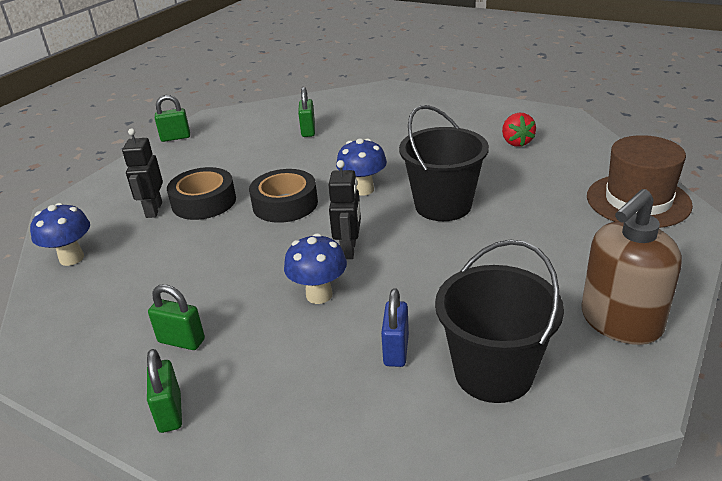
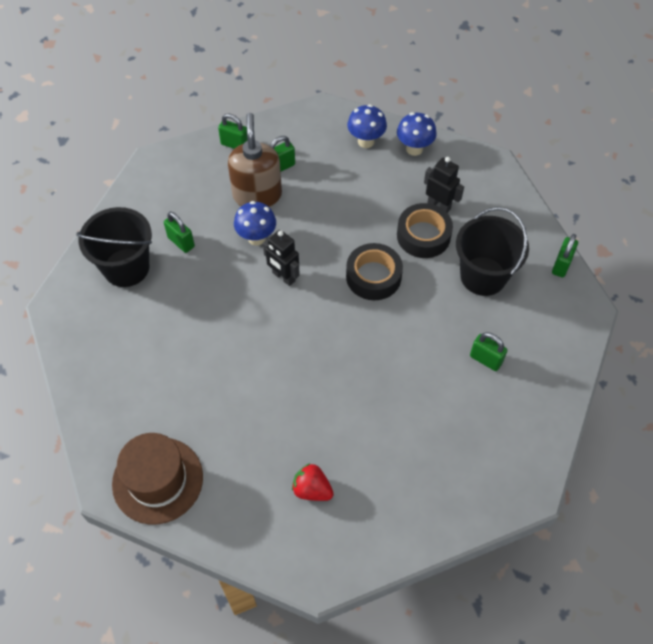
camera: 125 degrees right, 25 degrees up
blue mushroom [336,138,387,196] -> blue mushroom moved to [347,104,387,148]
blue padlock [381,288,409,367] -> green padlock [164,212,195,253]
black bucket [399,105,489,221] -> black bucket moved to [456,207,529,296]
brown soap dispenser [581,189,682,345] -> brown soap dispenser moved to [228,113,282,207]

